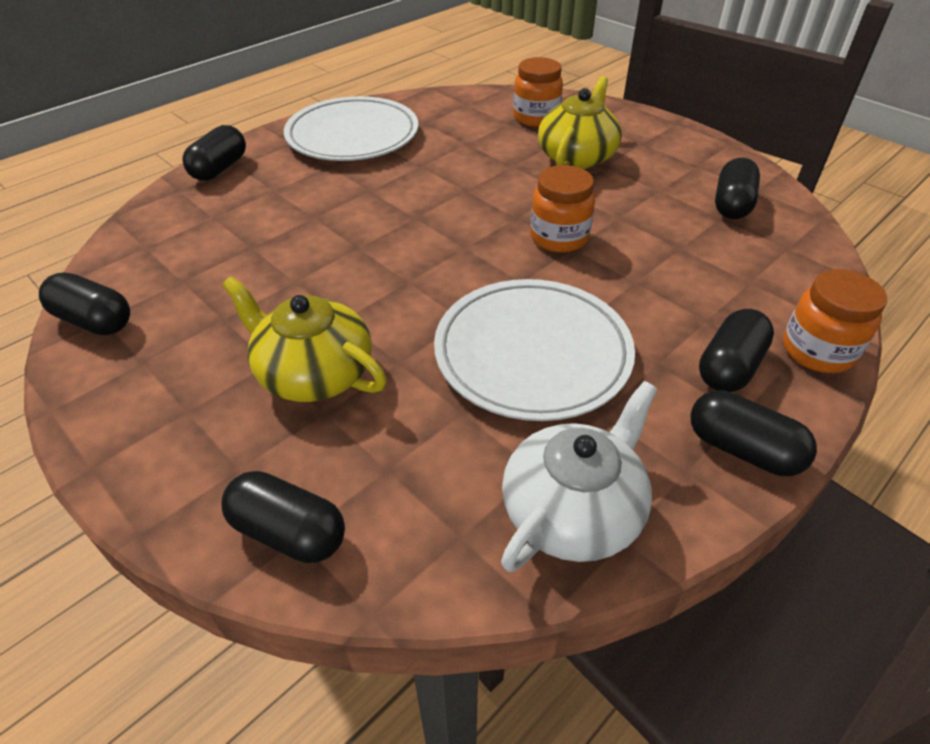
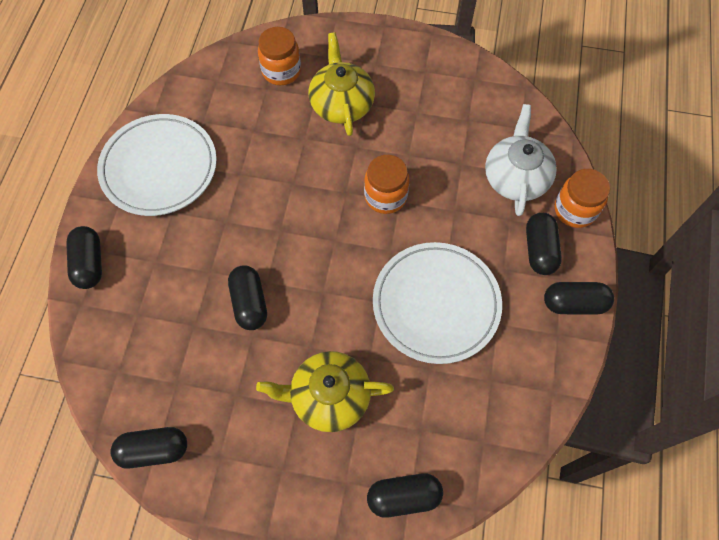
camera: 35 degrees left, 20 degrees up
white teapot [501,381,657,572] -> white teapot moved to [485,104,557,216]
black capsule [715,158,760,219] -> black capsule moved to [228,266,267,330]

